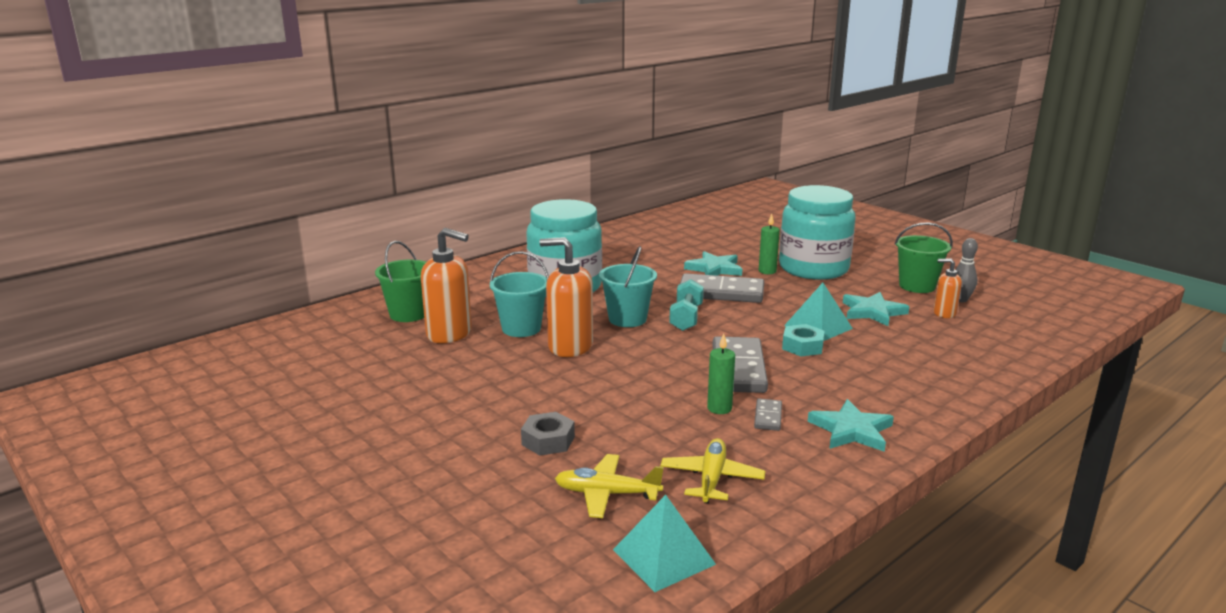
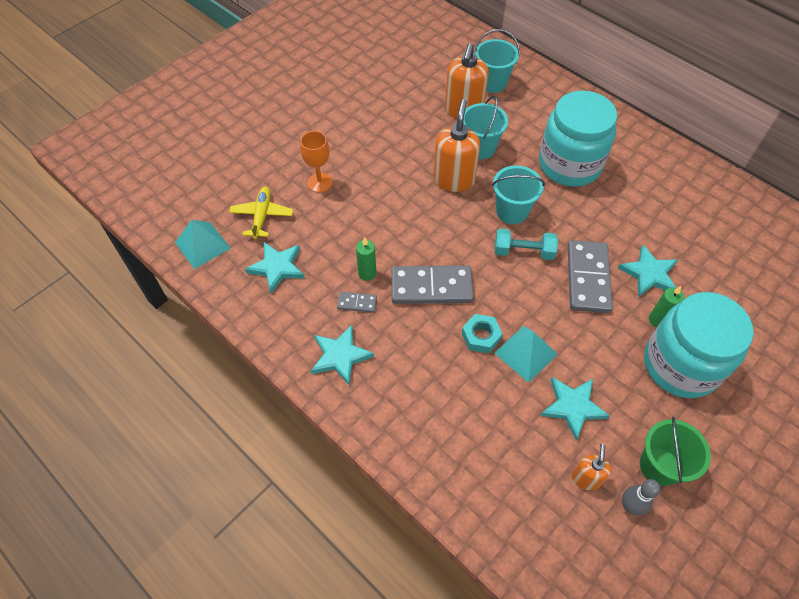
camera: 85 degrees right, 35 degrees up
green bucket [375,241,426,322] -> turquoise bucket [474,29,520,93]
grey nut [521,412,575,456] -> orange goblet [300,131,332,193]
yellow plane [660,438,765,504] -> turquoise star [245,242,305,294]

